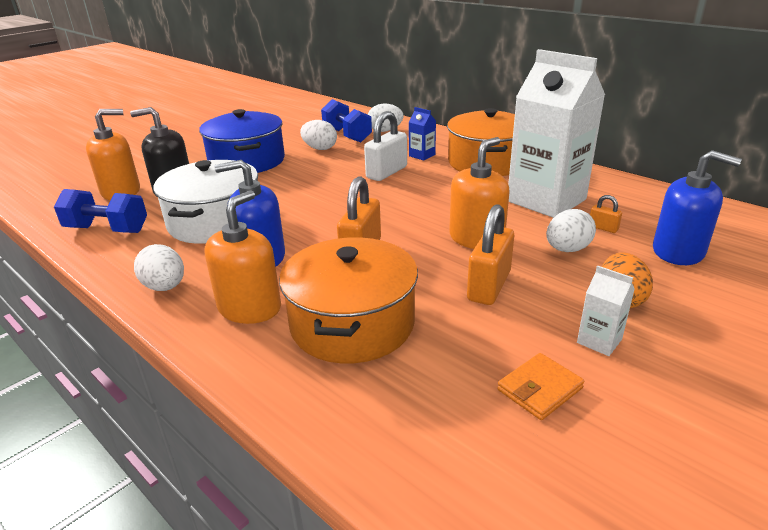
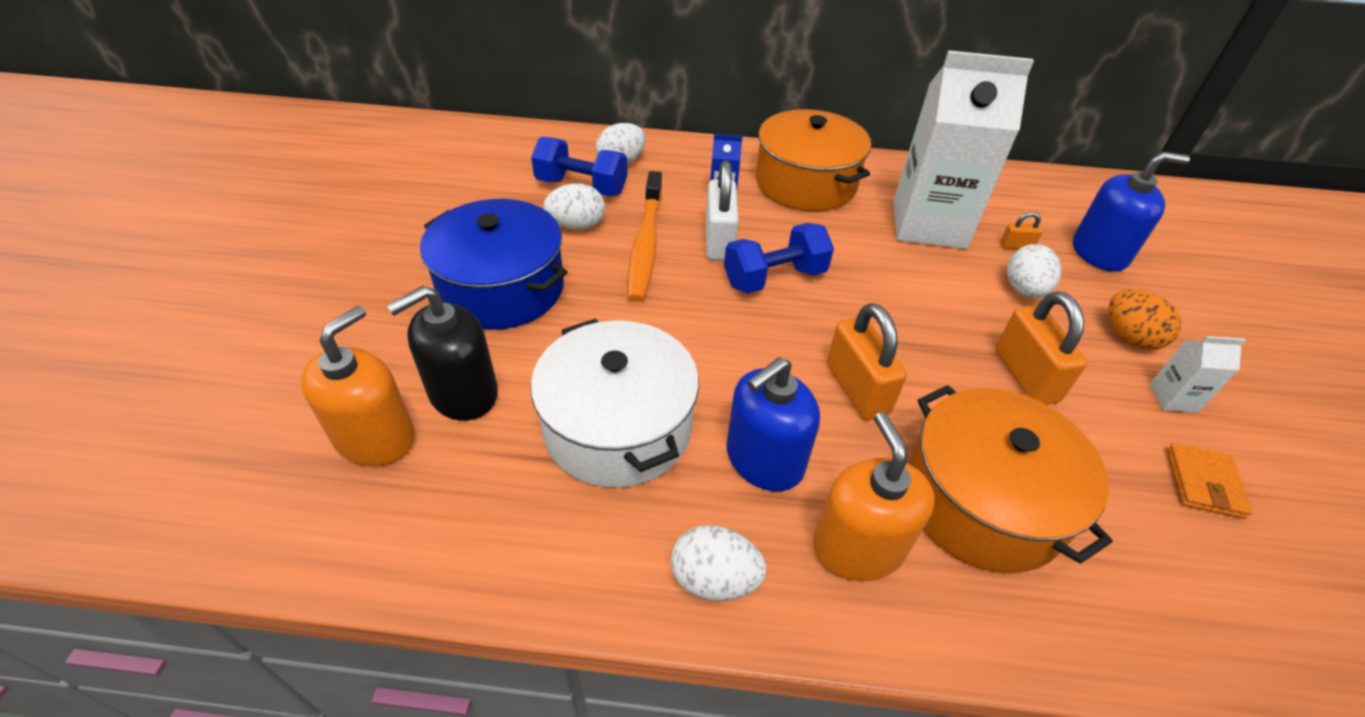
camera: 40 degrees left, 15 degrees up
blue dumbbell [54,189,147,233] -> blue dumbbell moved to [724,223,834,294]
orange soap dispenser [449,137,510,249] -> none
none -> orange toothbrush [627,171,662,302]

